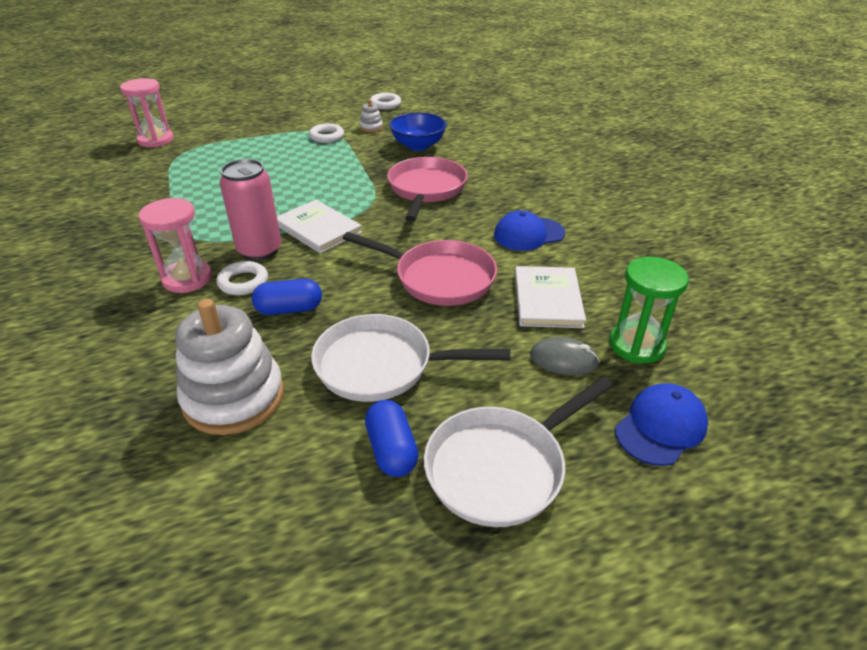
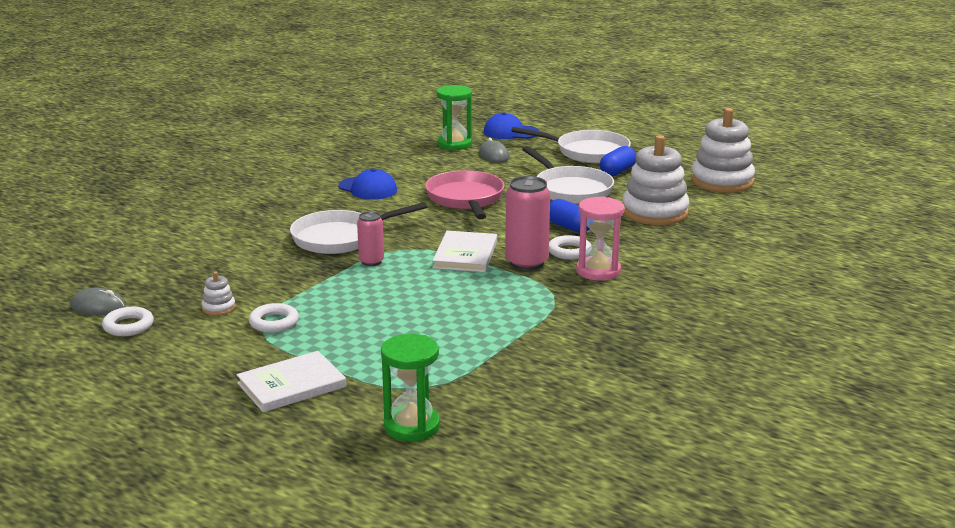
camera: 125 degrees left, 15 degrees down
pink hourglass [120,78,174,147] -> green hourglass [381,334,440,441]
pink pan [387,157,468,221] -> white pan [290,202,427,254]
blue bowl [389,113,447,151] -> none
white book [515,266,586,328] -> white book moved to [237,351,346,412]
none -> grey mouse [71,288,126,315]
none -> pink can [357,211,384,266]
none -> white stacking toy [691,108,755,193]

